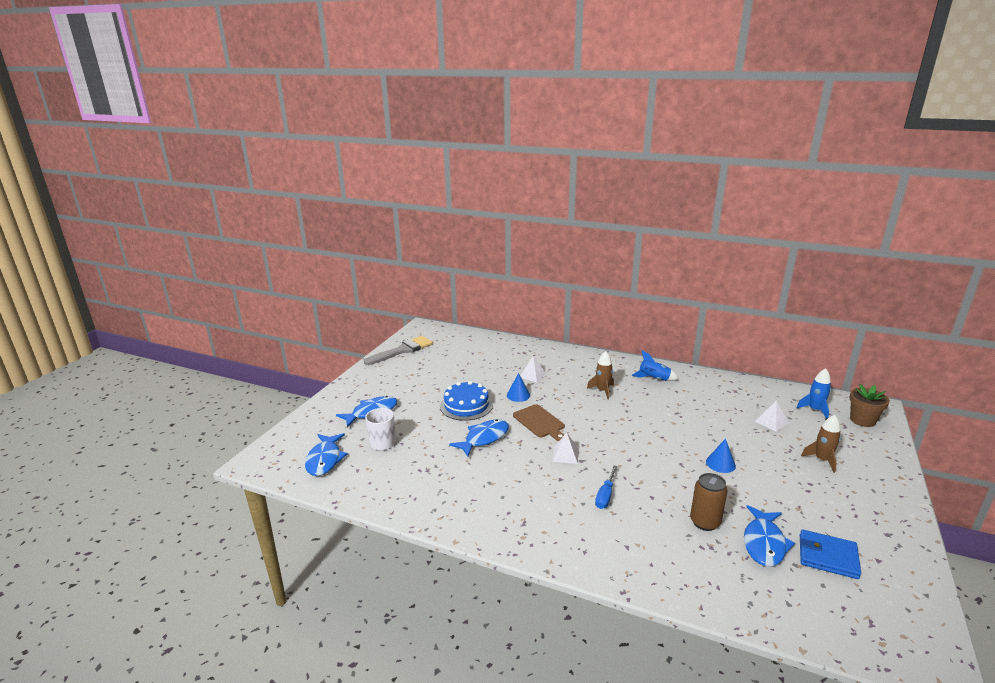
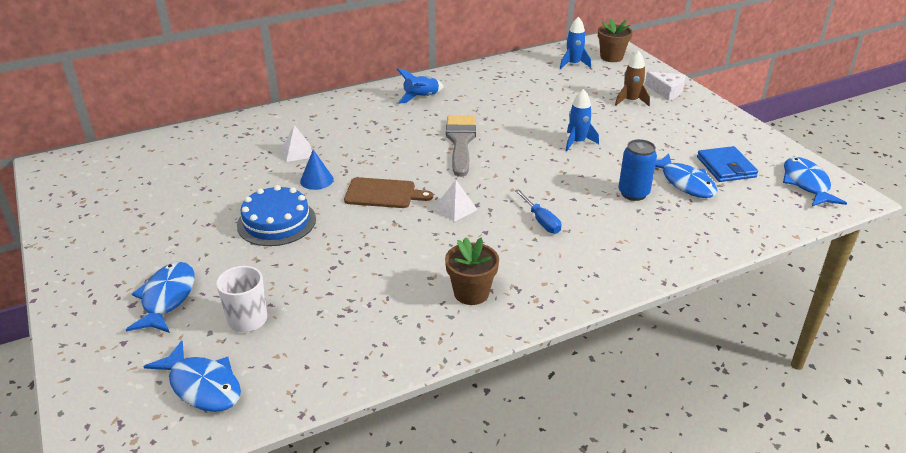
camera: 50 degrees left, 10 degrees up
grey brush [364,336,433,365] -> grey brush moved to [446,115,476,177]
blue fish [449,419,509,457] -> blue fish moved to [783,157,847,206]
brown rocket [587,351,614,400] -> none
brown can [690,473,727,531] -> blue can [619,139,657,201]
blue cone [706,438,736,473] -> blue rocket [566,89,599,151]
white pyramid [755,400,788,432] -> none
blue wallet [800,529,861,579] -> blue wallet turned 75 degrees counterclockwise [697,146,758,182]
none -> brown flower pot [445,237,499,305]
none -> white cheese [645,72,685,100]

